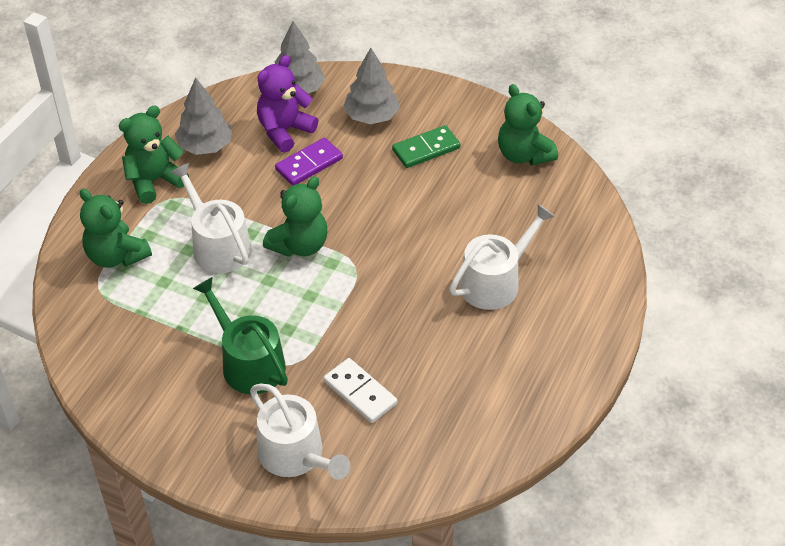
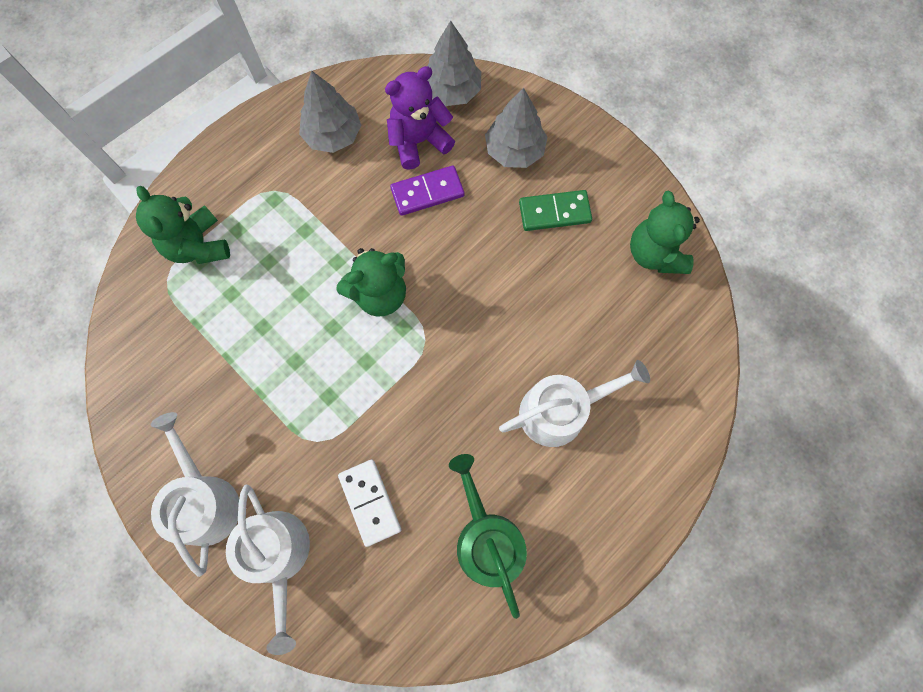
camera: 20 degrees right, 25 degrees up
green teddy bear [119,106,189,204] -> none
white watering can [171,163,252,273] -> white watering can moved to [150,412,239,577]
green watering can [193,277,288,394] -> green watering can moved to [449,454,527,619]

